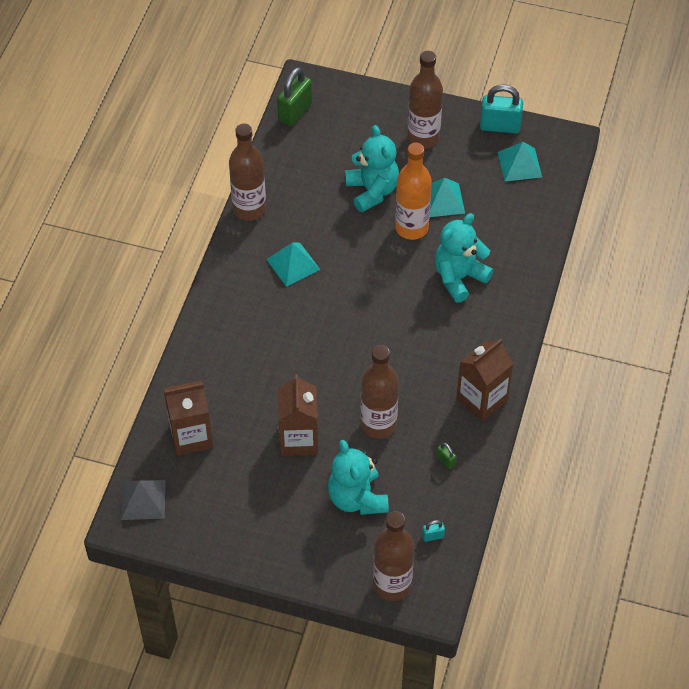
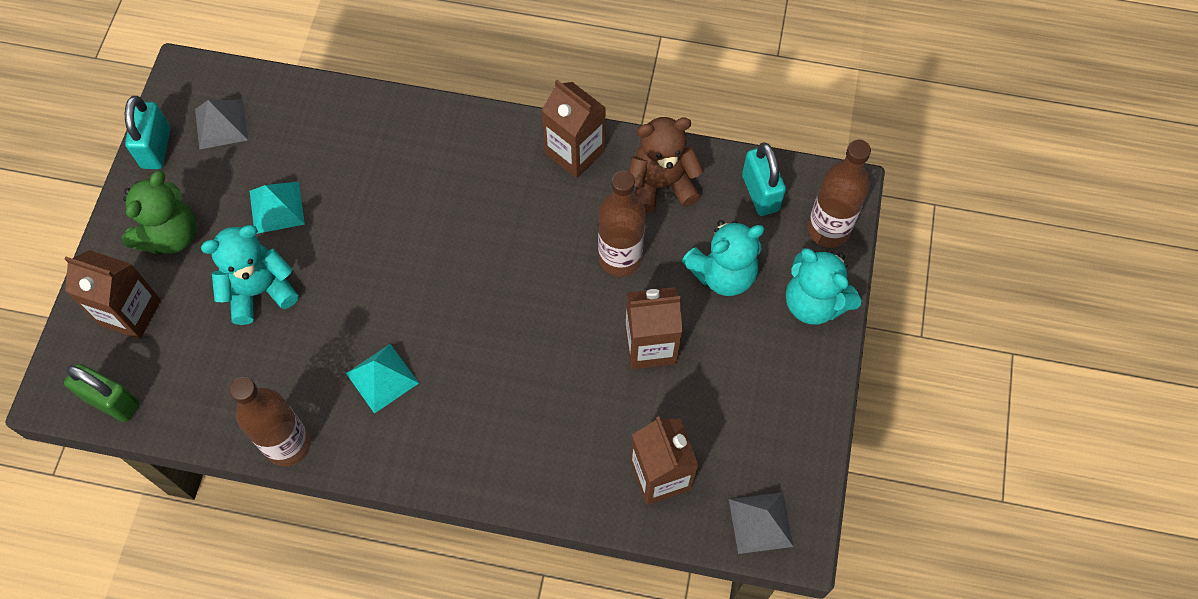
camera: 95 degrees left, 10 degrees up
orange bottle [395,143,432,240] -> none
brown bottle [407,51,443,149] -> green teddy bear [122,171,196,254]
turquoise padlock [422,520,445,542] -> turquoise padlock [742,142,786,216], size x2.19
turquoise teddy bear [435,213,494,303] -> turquoise teddy bear moved to [786,248,861,324]
green padlock [436,442,457,469] -> brown teddy bear [629,117,704,214]
turquoise pyramid [498,142,542,181] -> grey pyramid [195,100,248,150]
none -> brown carton [65,250,161,339]

